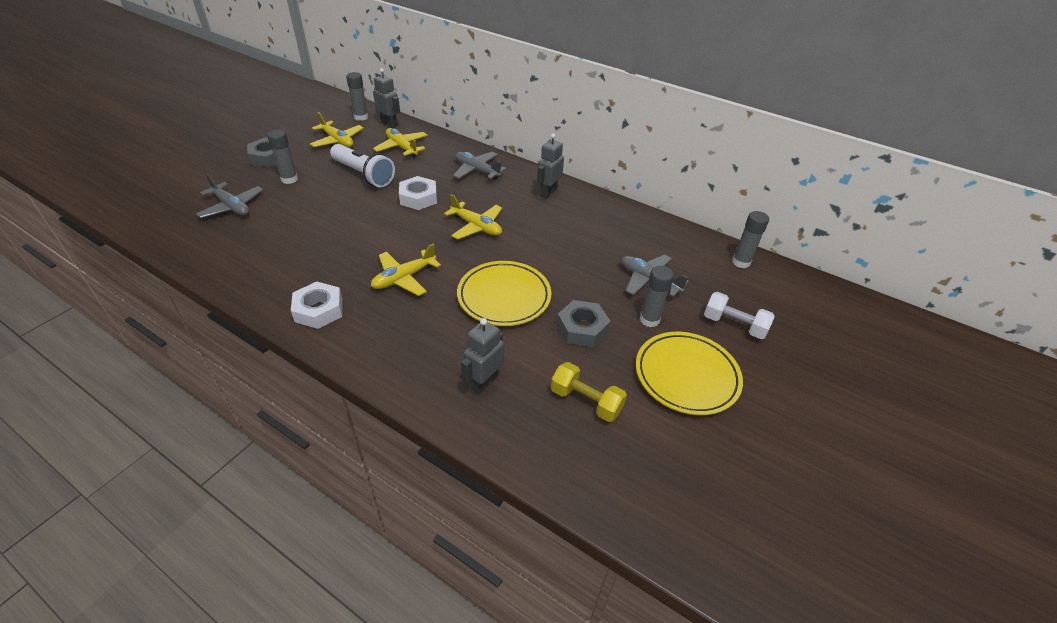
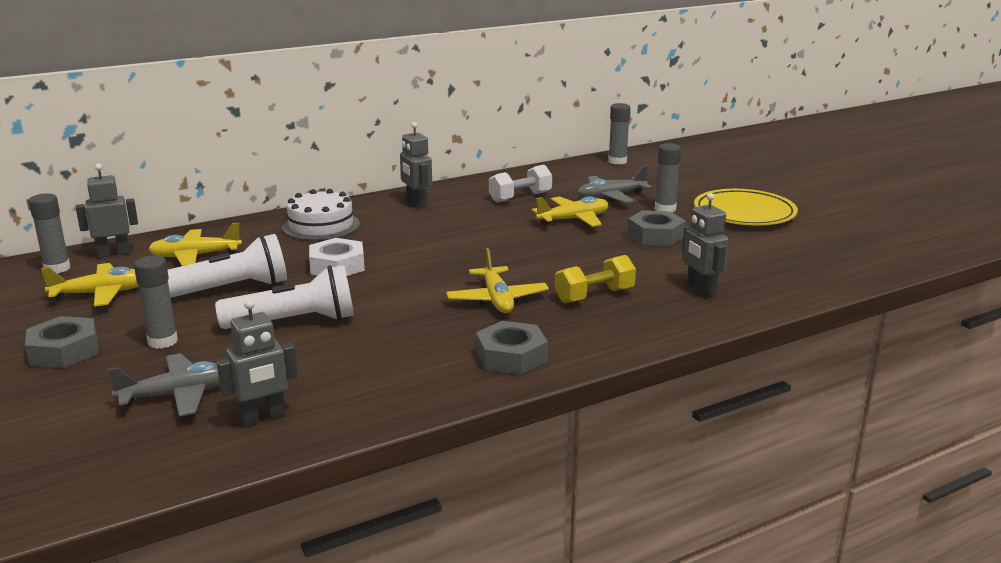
camera: 60 degrees left, 20 degrees down
white nut [291,282,342,329] -> grey nut [476,321,548,375]
yellow plane [444,194,502,240] -> yellow plane moved to [532,196,608,227]
grey plane [453,152,506,180] -> white cake [282,189,360,241]
yellow plate [457,261,551,326] -> none
yellow dumbbell [551,362,627,422] -> yellow dumbbell moved to [555,255,636,303]
white dumbbell [704,292,775,339] -> white dumbbell moved to [489,165,552,202]
none -> white flashlight [215,265,354,329]
none -> grey robot [217,299,298,426]

